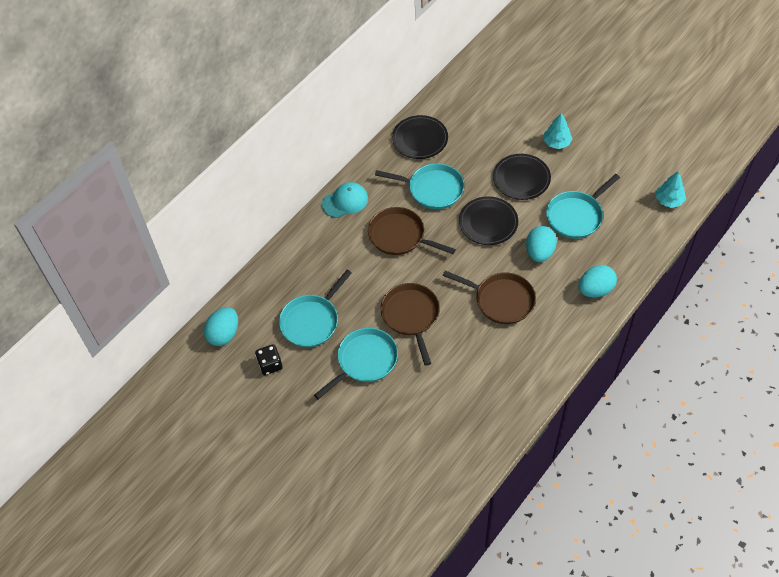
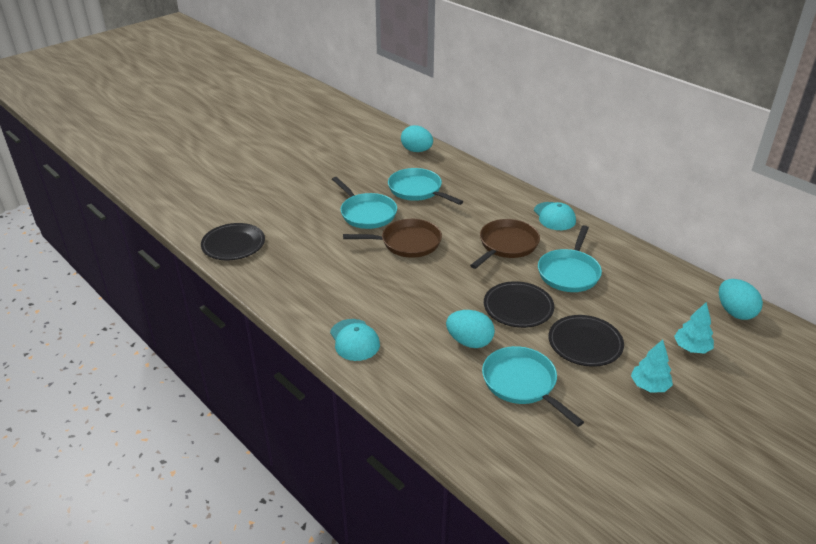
camera: 95 degrees right, 20 degrees down
black dice [255,344,283,375] -> none
black plate [392,115,448,159] -> black plate moved to [201,223,265,260]
brown pan [442,271,536,324] -> none
turquoise egg [578,265,617,298] -> turquoise egg moved to [719,279,763,320]
turquoise tree [655,171,686,208] -> turquoise tree moved to [674,302,714,354]
none -> turquoise cap [330,319,380,361]

